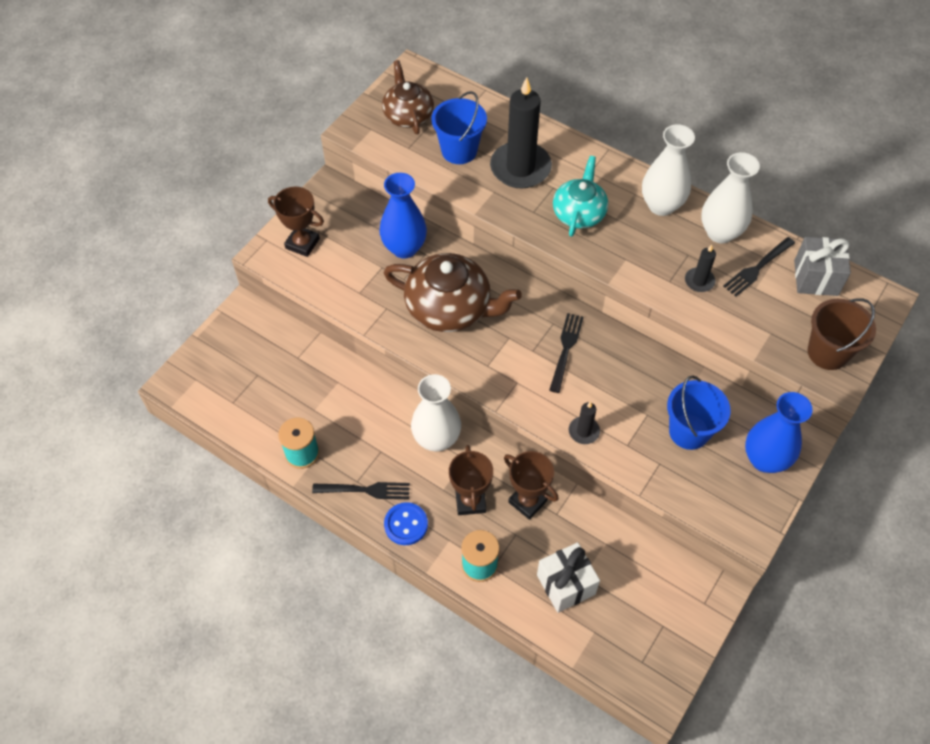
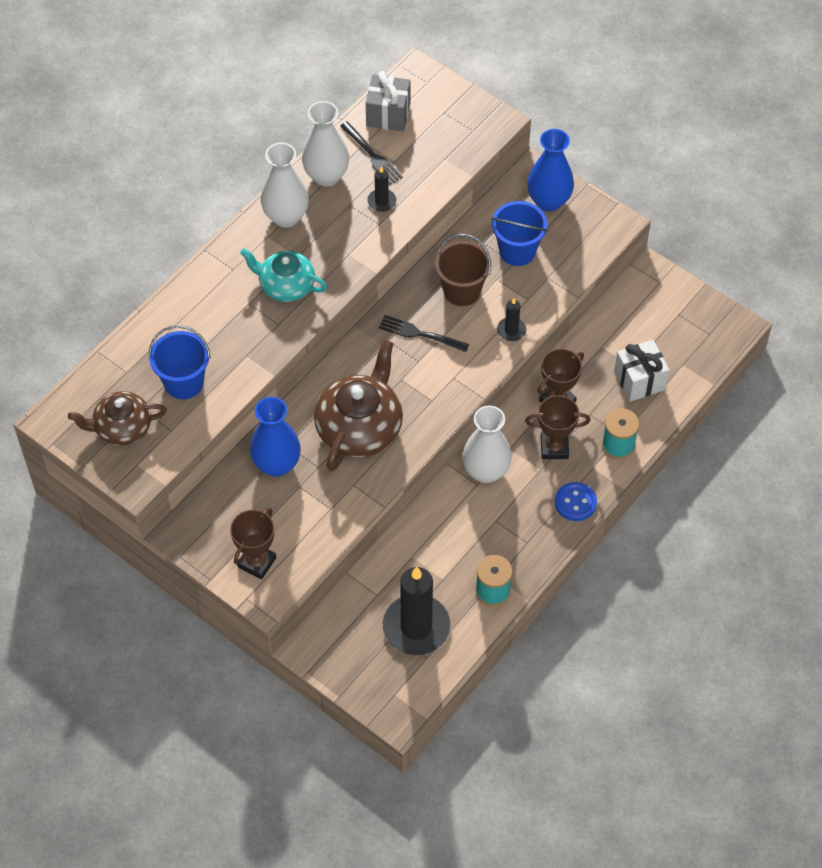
camera: 85 degrees left, 0 degrees up
black fork [312,482,410,499] -> none
black candle [490,77,552,188] -> black candle moved to [383,567,450,655]
brown bucket [808,298,876,370] -> brown bucket moved to [435,234,491,306]

